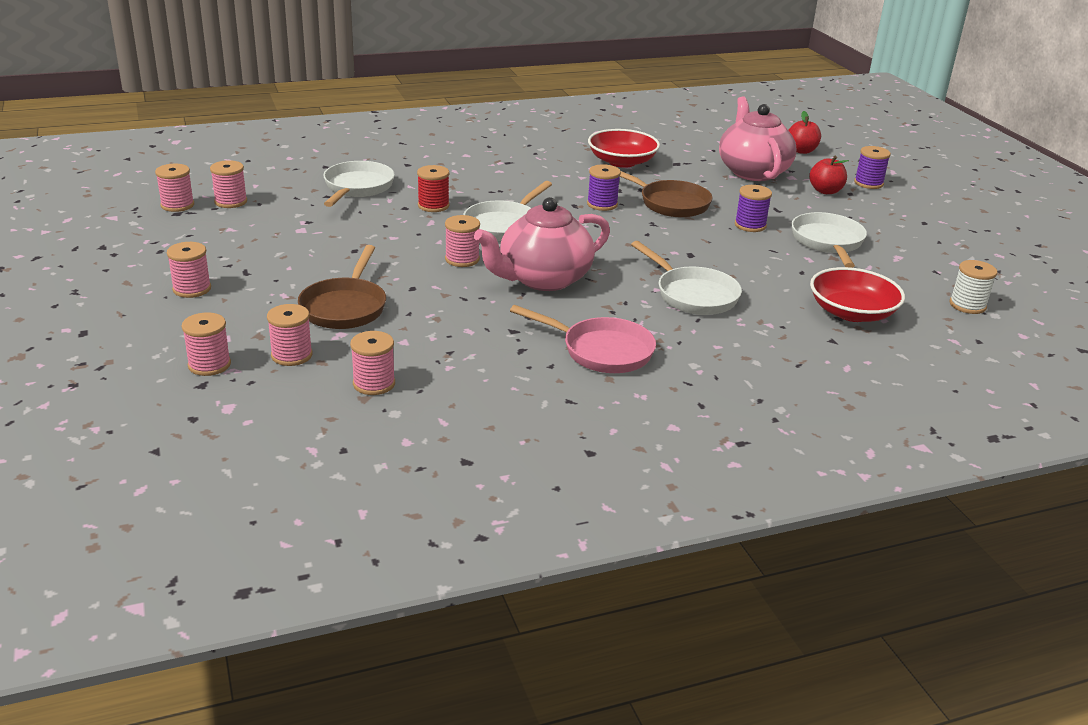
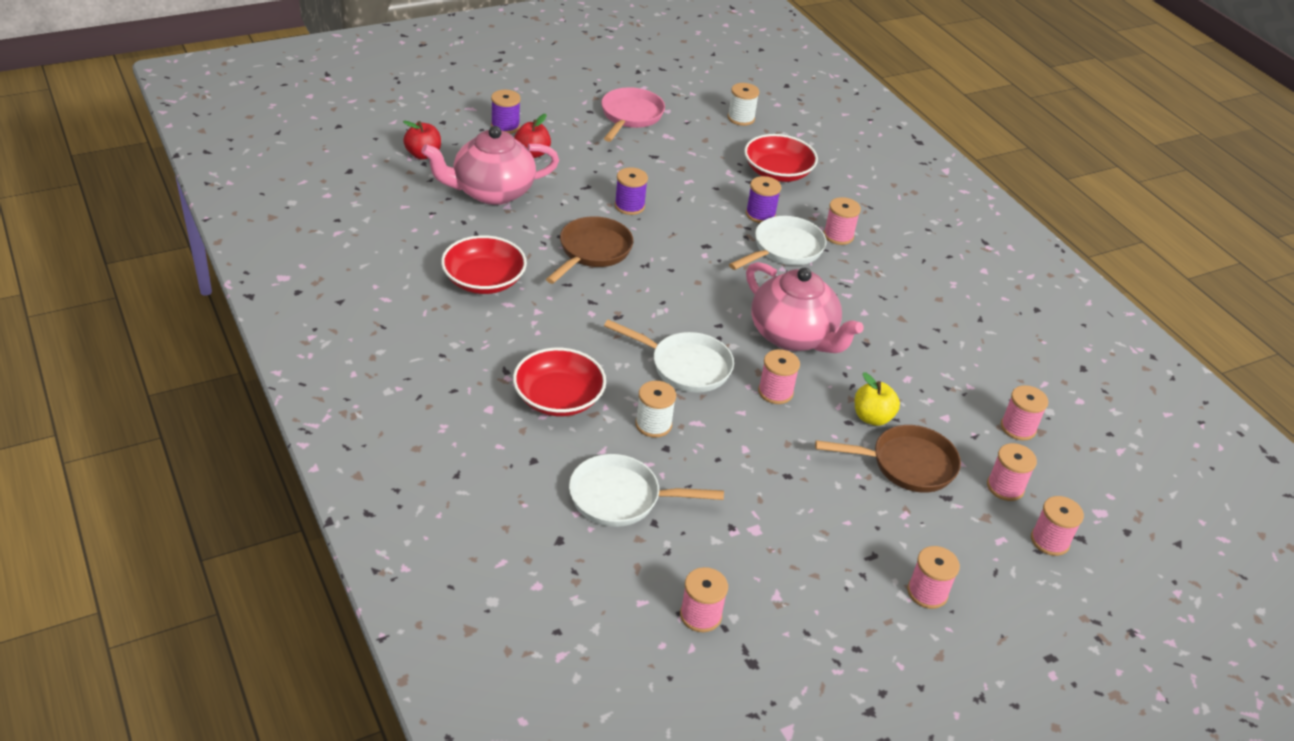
camera: 100 degrees left, 10 degrees up
pink spool [155,164,194,212] -> pink spool moved to [824,197,861,245]
red spool [417,165,450,212] -> white spool [635,381,676,438]
pink pan [510,305,656,373] -> pink pan moved to [601,87,665,142]
purple spool [587,164,621,211] -> purple spool moved to [746,176,781,223]
white pan [791,212,867,268] -> none
none -> red bowl [513,348,606,416]
none -> yellow apple [855,372,900,426]

